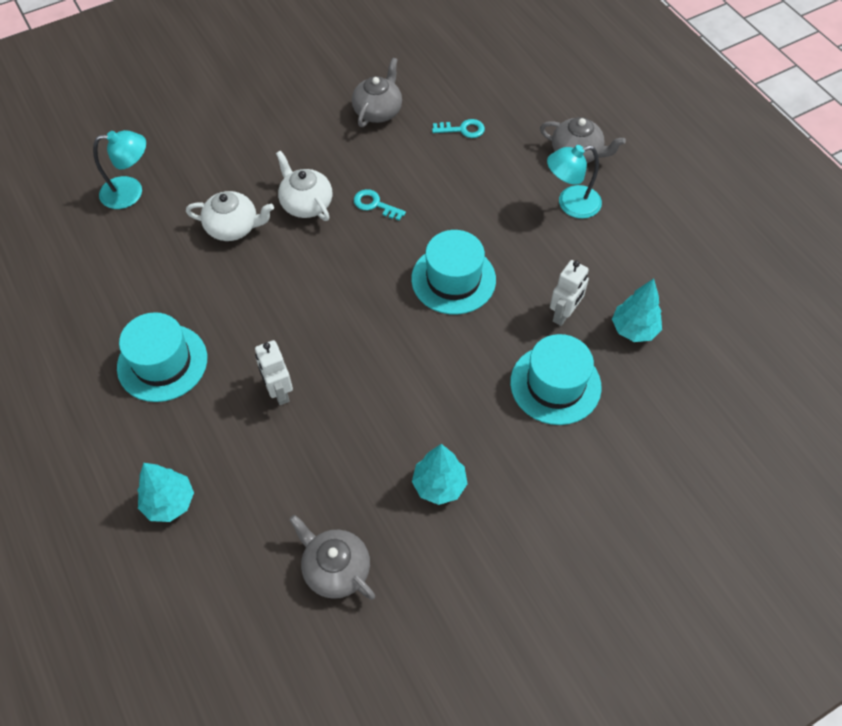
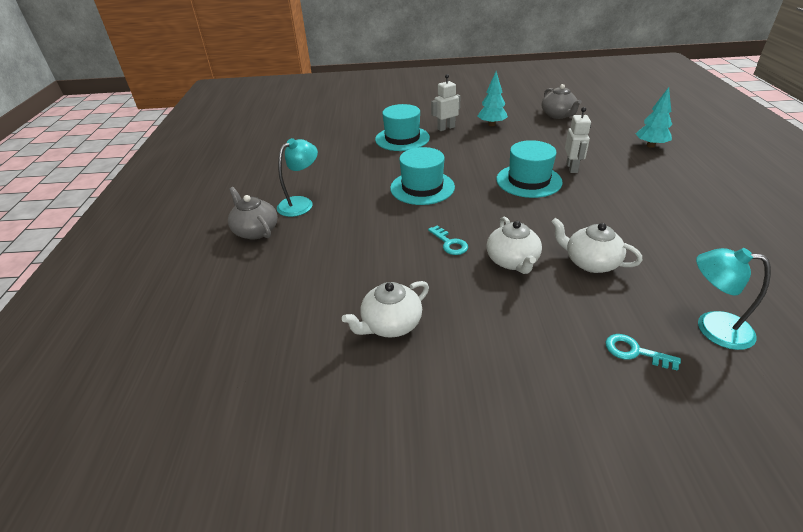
camera: 150 degrees left, 20 degrees down
turquoise hat [117,312,207,402] -> turquoise hat moved to [496,140,563,198]
grey teapot [352,58,402,127] -> white teapot [342,281,429,338]
turquoise key [432,119,485,138] -> turquoise key moved to [605,334,681,371]
turquoise lamp [547,145,602,219] -> turquoise lamp turned 60 degrees counterclockwise [277,138,318,217]
white robot [550,260,589,326] -> white robot moved to [431,74,461,131]
turquoise tree [612,278,662,342] -> none

